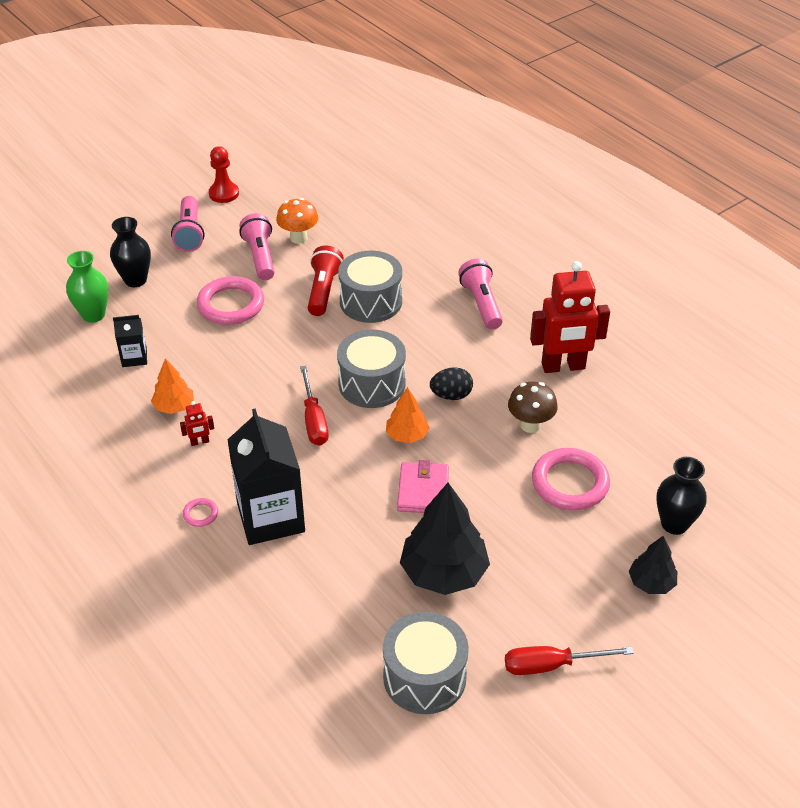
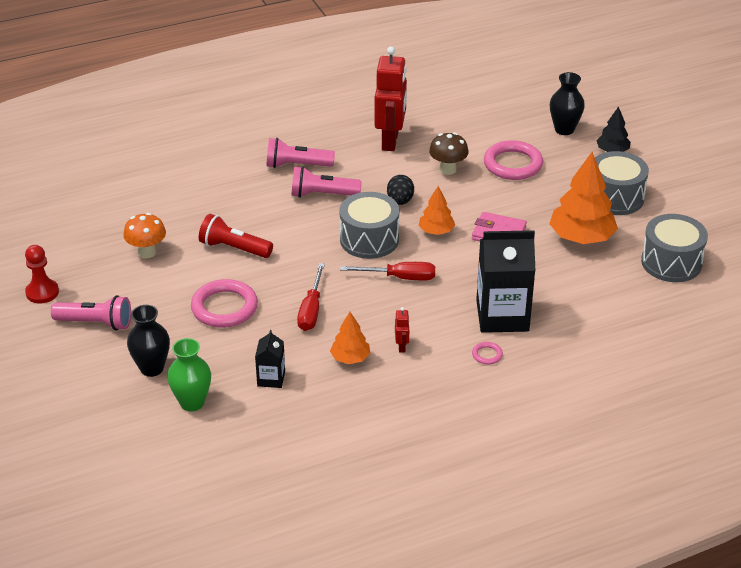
camera: 75 degrees left, 5 degrees down
pink flashlight [239,213,275,280] -> pink flashlight moved to [291,166,362,198]
grey drum [338,251,402,323] -> grey drum moved to [595,151,649,215]
black tree [400,483,490,595] -> orange tree [549,152,618,244]
red screwdriver [505,646,634,675] -> red screwdriver moved to [297,263,325,331]

